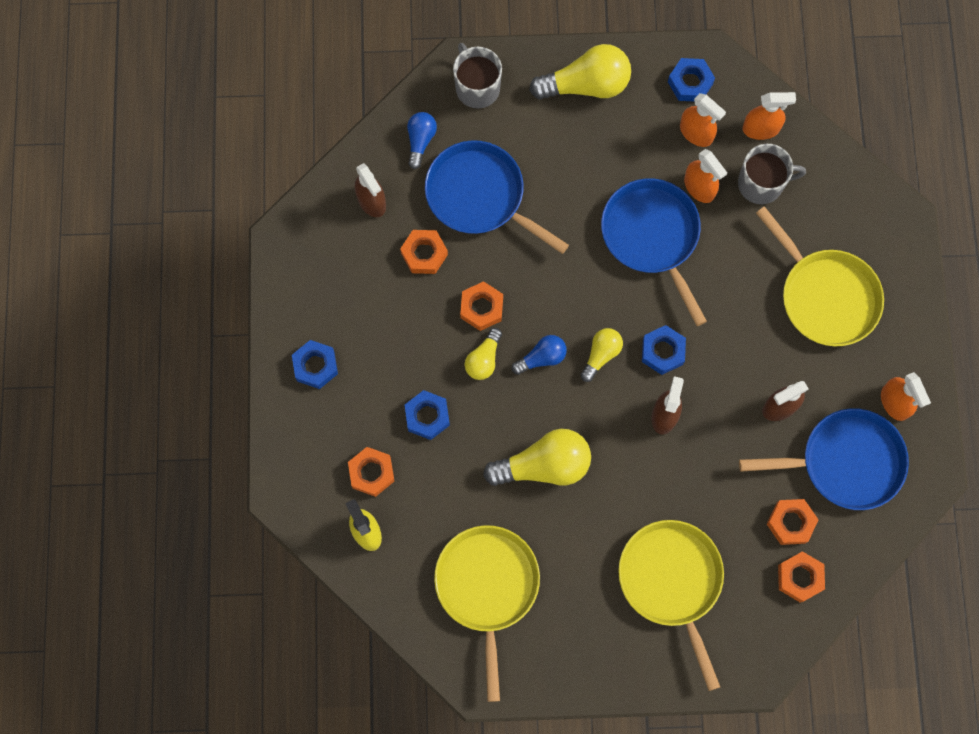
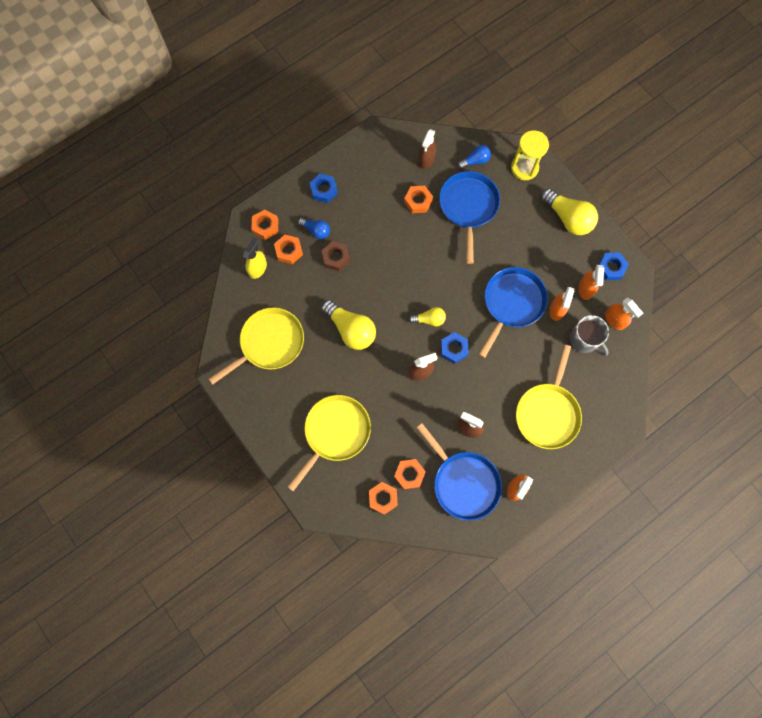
camera: 55 degrees right, 0 degrees up
blue nut [405,390,450,440] -> brown nut [322,241,350,271]
grey mug [453,43,502,109] -> yellow hourglass [511,130,549,180]
orange nut [460,281,503,331] -> orange nut moved to [251,210,278,240]
yellow light bulb [465,328,502,380] -> none
blue light bulb [511,335,567,375] -> blue light bulb moved to [298,218,330,239]

